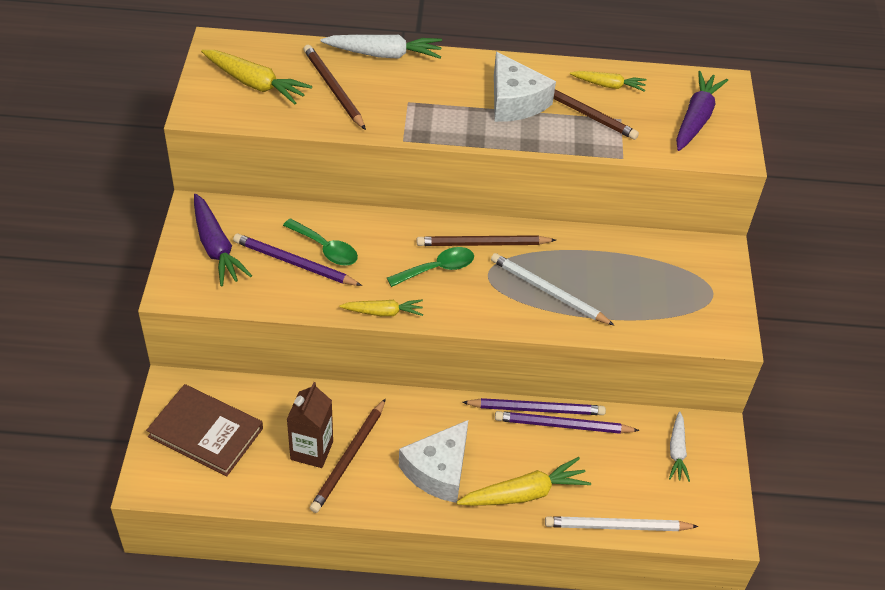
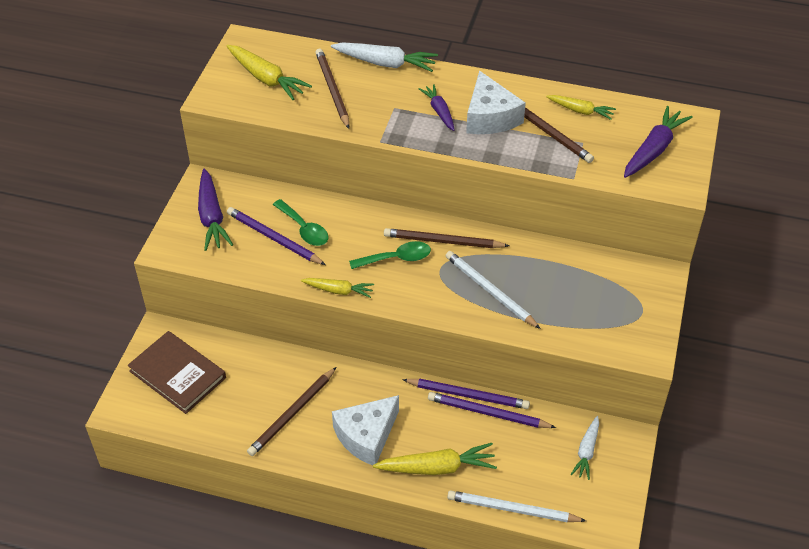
camera: 15 degrees right, 0 degrees up
brown carton [287,382,333,468] -> none
none -> purple carrot [419,84,454,131]

